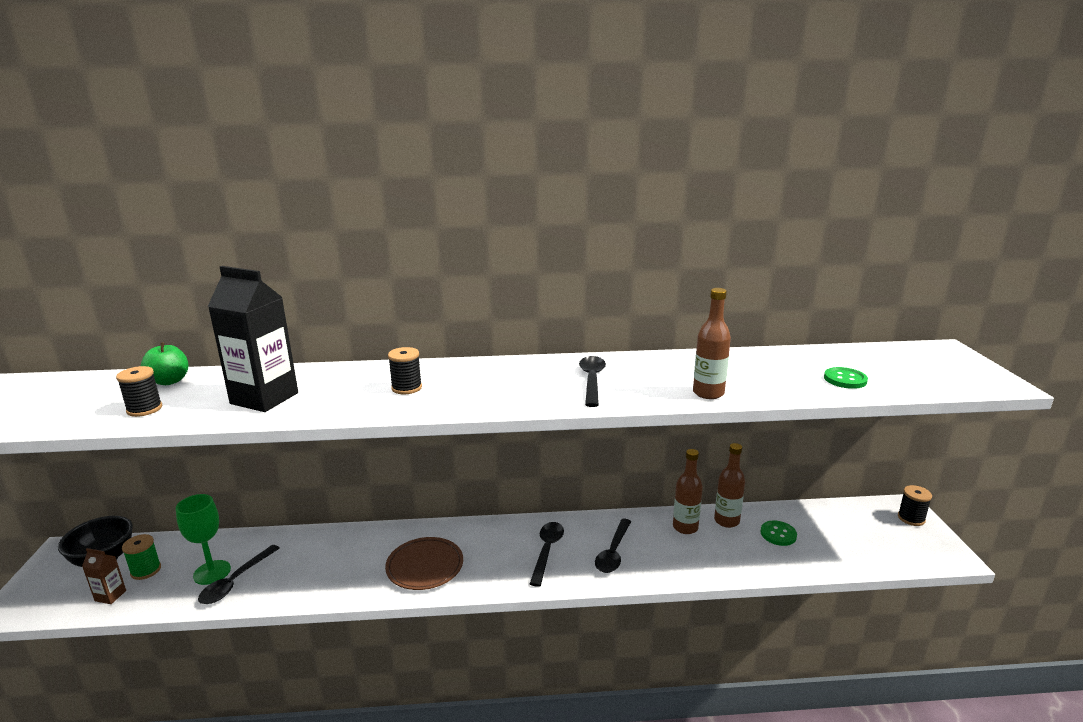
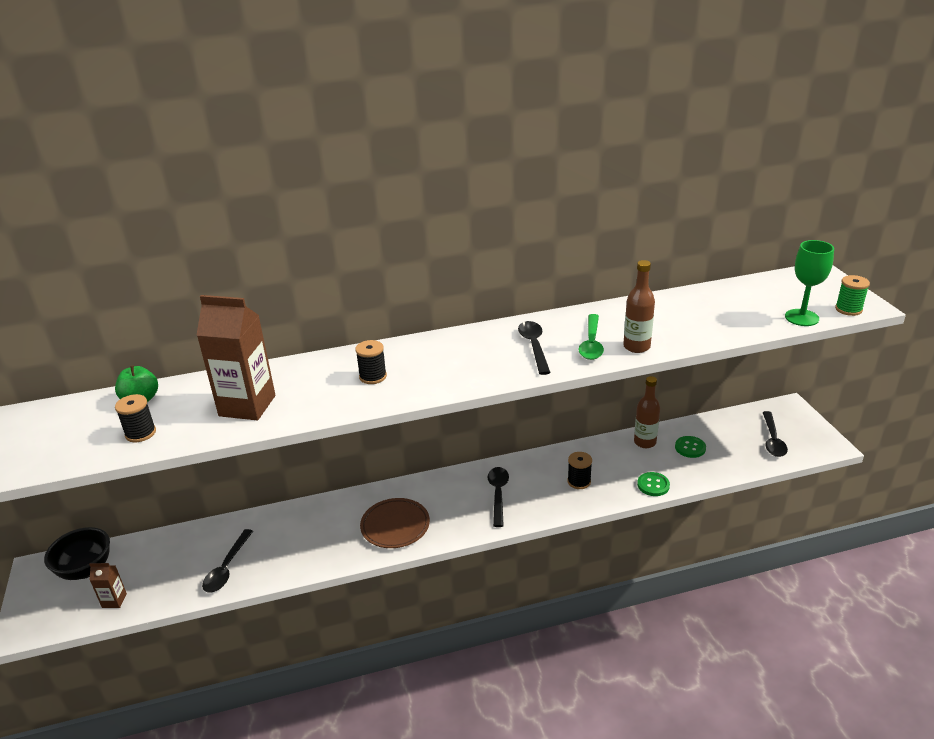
camera: 10 degrees left, 10 degrees up
green spool [122,534,161,580] -> green spool moved to [835,275,870,316]
green goblet [176,494,231,585] -> green goblet moved to [785,240,834,326]
black carton [208,266,298,412] -> brown carton [197,295,275,420]
black spoon [595,519,631,573] -> black spoon moved to [763,411,788,457]
brown bottle [673,449,703,534] -> none
green button [824,367,868,389] -> green button moved to [637,472,670,496]
black spool [898,485,932,526] -> black spool moved to [568,452,592,489]
none -> green spoon [579,314,604,360]

